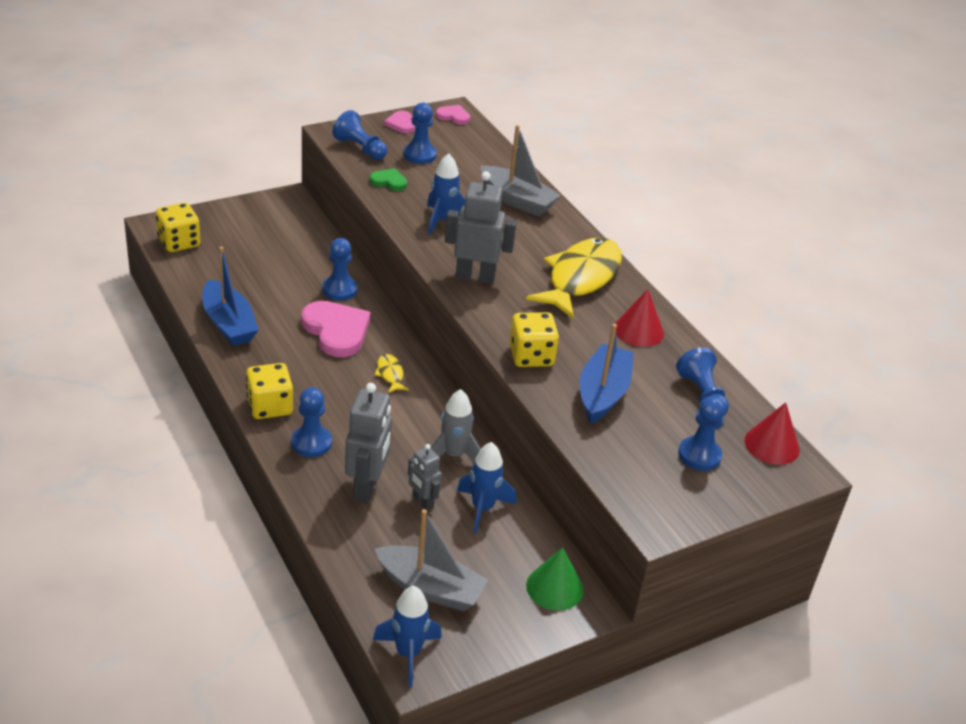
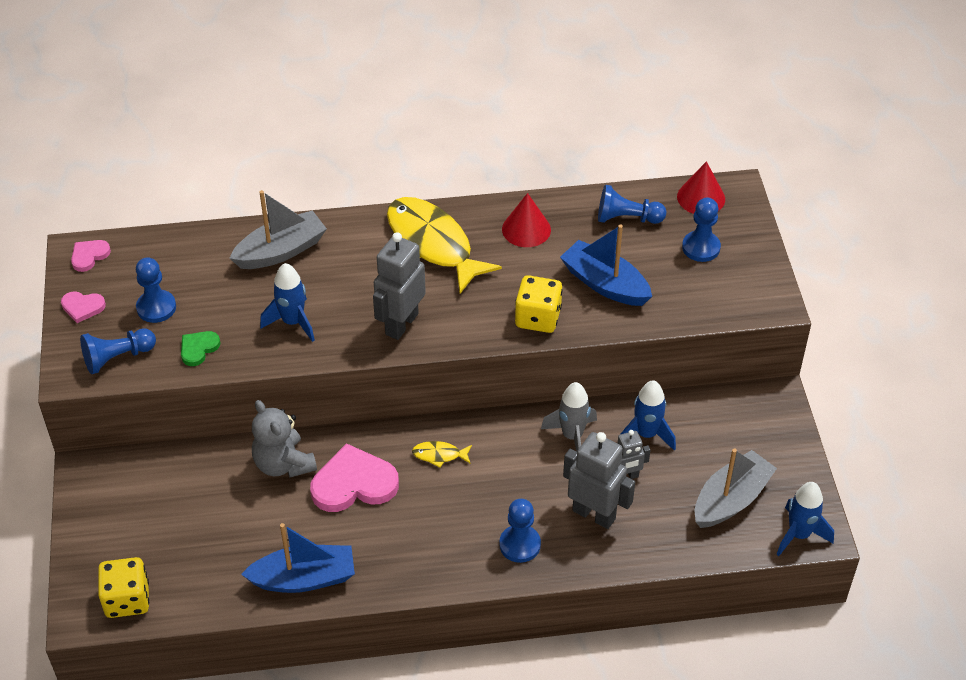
camera: 65 degrees left, 10 degrees up
yellow dice [246,363,293,419] -> none
blue pawn [322,238,358,301] -> grey teddy bear [252,400,317,477]
green cone [526,547,584,611] -> none

